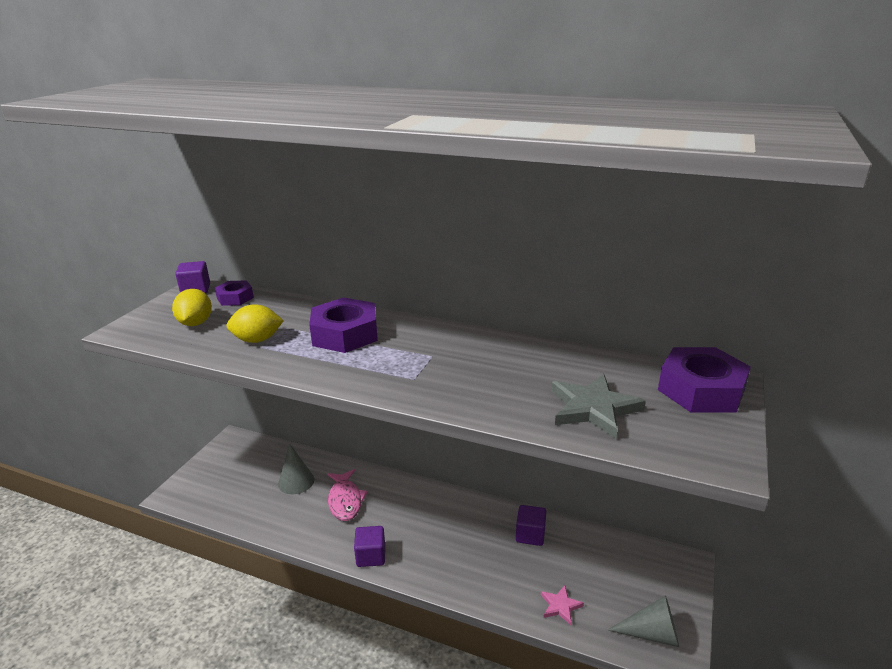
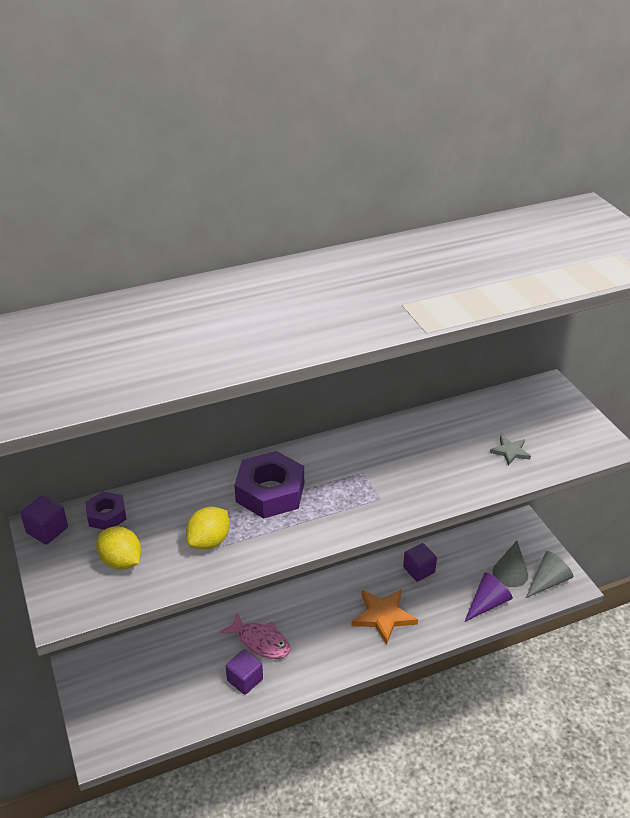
camera: 45 degrees left, 10 degrees up
grey cone [278,443,314,494] -> grey cone moved to [492,541,528,587]
purple cube [354,526,385,567] -> purple cube moved to [226,650,263,695]
pink star [541,585,584,625] -> purple cone [464,573,513,622]
grey star [551,374,646,439] -> grey star [490,435,531,466], size x0.55
purple nut [658,347,751,412] -> none
none -> orange star [352,590,418,645]

